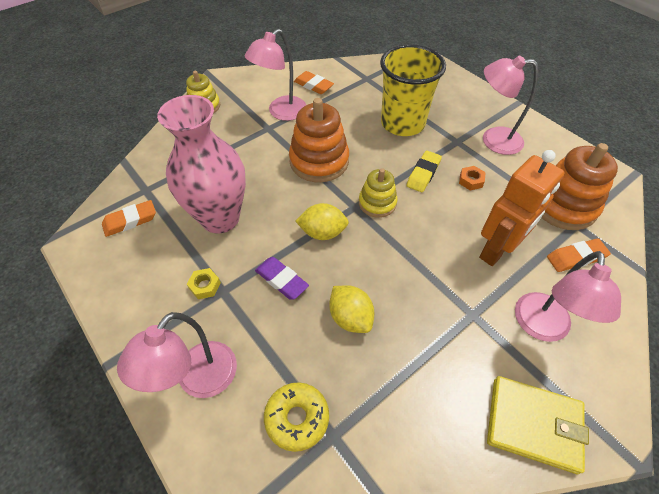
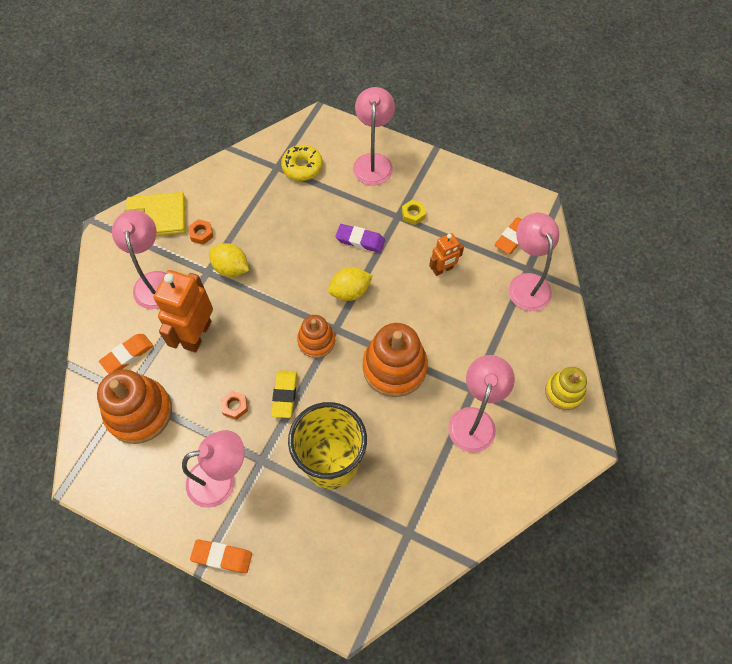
camera: 155 degrees right, 10 degrees up
pink vase [157,95,246,234] -> orange robot [429,233,464,276]
orange eraser [294,71,334,94] -> orange eraser moved to [190,539,252,574]
yellow lemon [329,285,374,333] -> yellow lemon moved to [209,243,249,277]
yellow stacking toy [359,168,398,218] -> orange stacking toy [297,315,335,358]
none -> orange nut [188,219,213,245]
none -> pink lamp [508,212,559,311]

